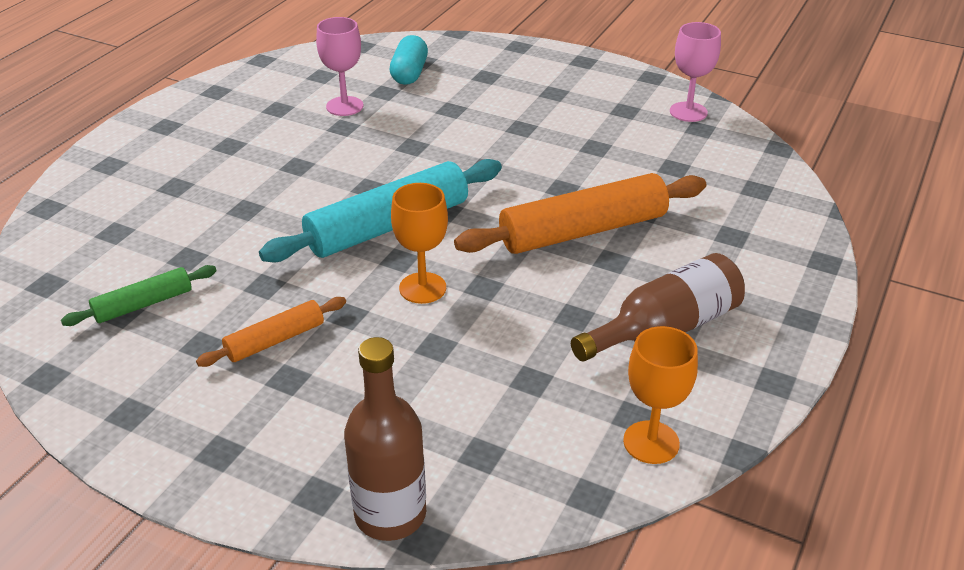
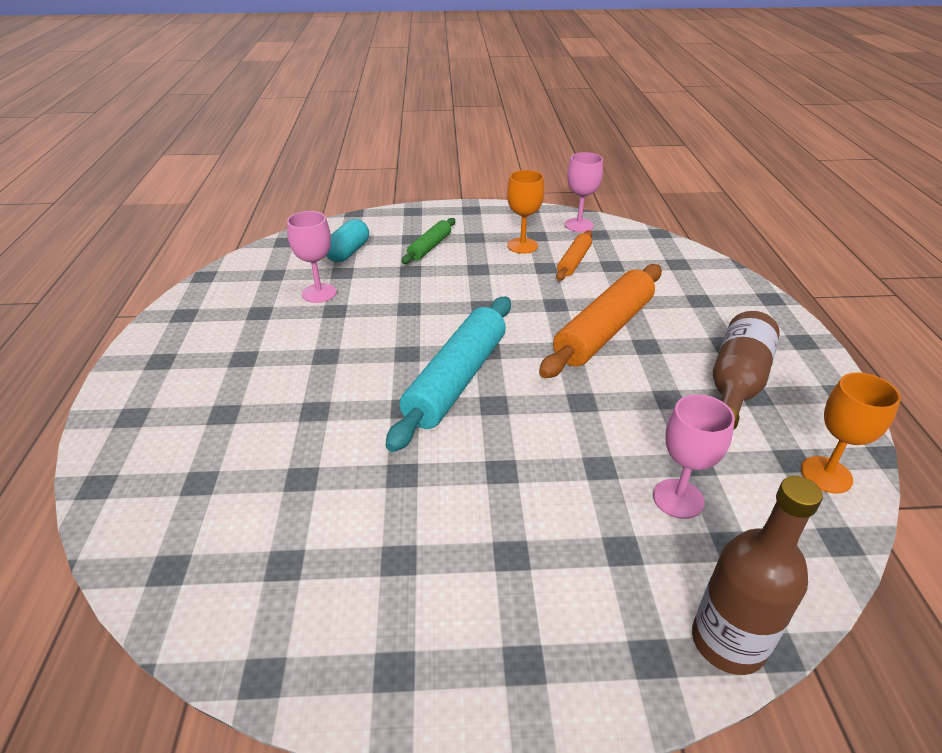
camera: 30 degrees left, 0 degrees up
green rolling pin [61,265,217,326] -> green rolling pin moved to [401,218,455,264]
orange rolling pin [196,297,346,367] -> orange rolling pin moved to [556,230,592,281]
turquoise capsule [390,35,428,85] -> turquoise capsule turned 45 degrees clockwise [326,219,369,262]
orange goblet [391,183,448,304] -> orange goblet moved to [507,170,544,254]
none -> pink goblet [653,394,735,519]

